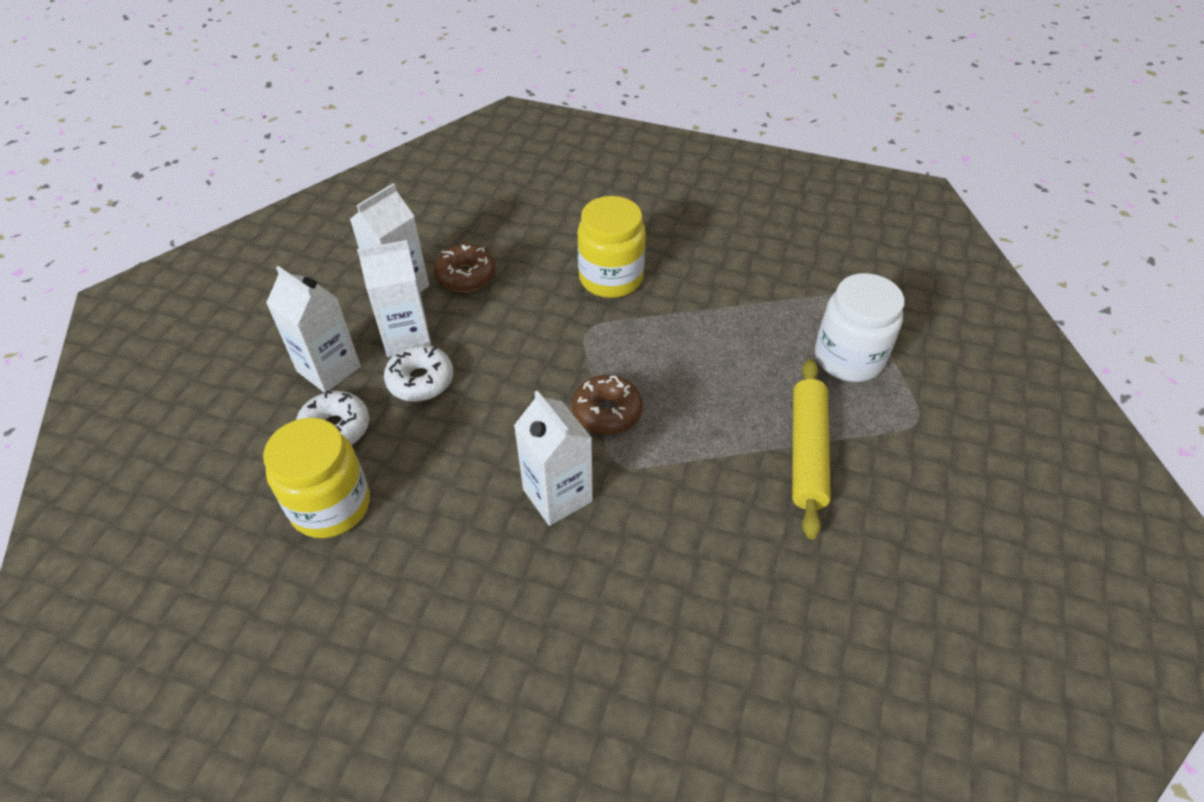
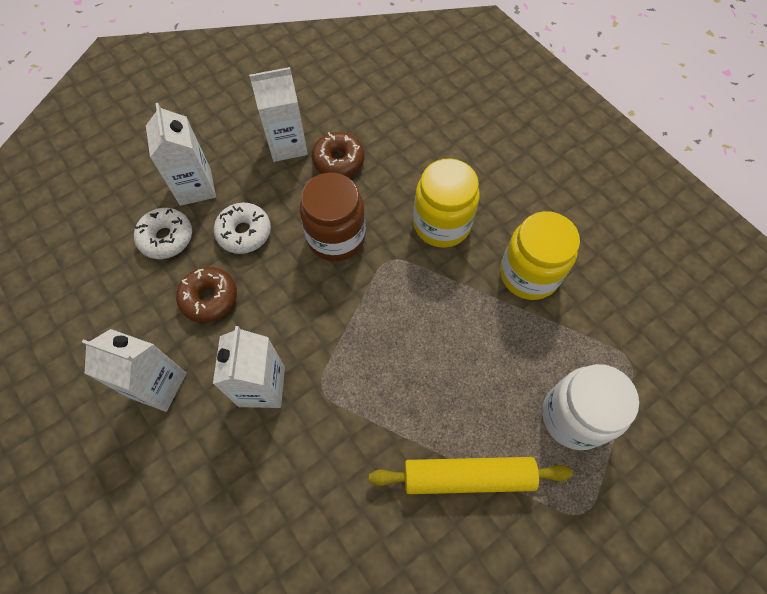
camera: 35 degrees right, 15 degrees up
yellow jar [263,418,370,538] -> yellow jar moved to [500,211,580,300]
white carton [357,240,432,357] -> white carton moved to [82,329,186,412]
brown donut [572,375,643,435] -> brown donut moved to [176,267,237,323]
yellow rolling pin [792,359,831,539] -> yellow rolling pin turned 45 degrees clockwise [369,457,573,494]
none -> brown jar [300,172,366,261]

